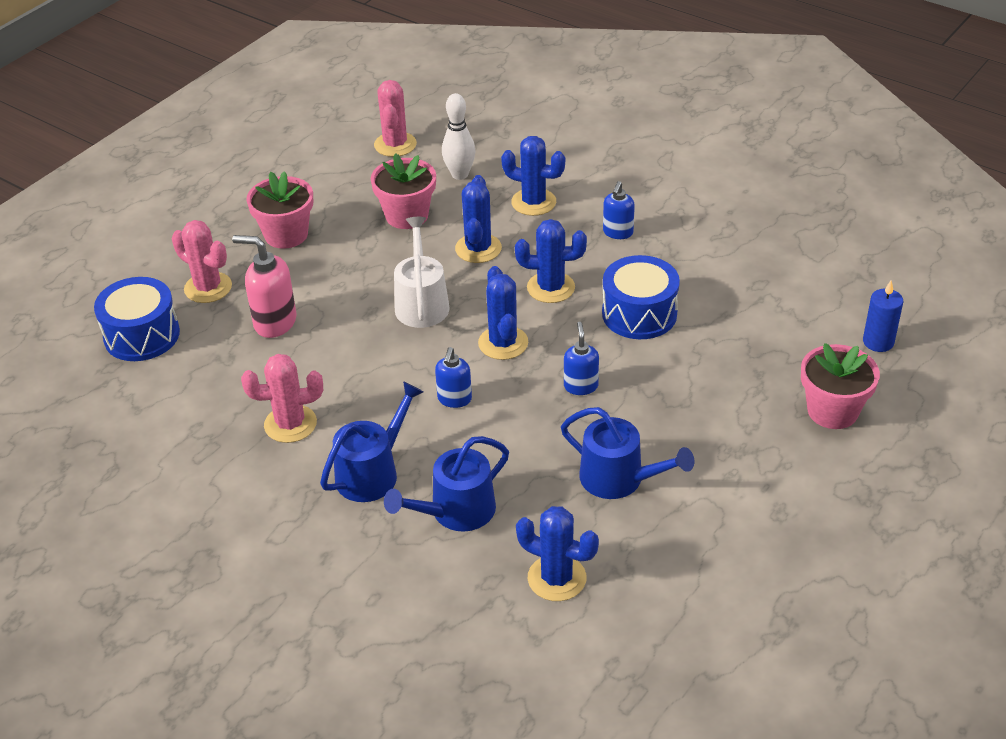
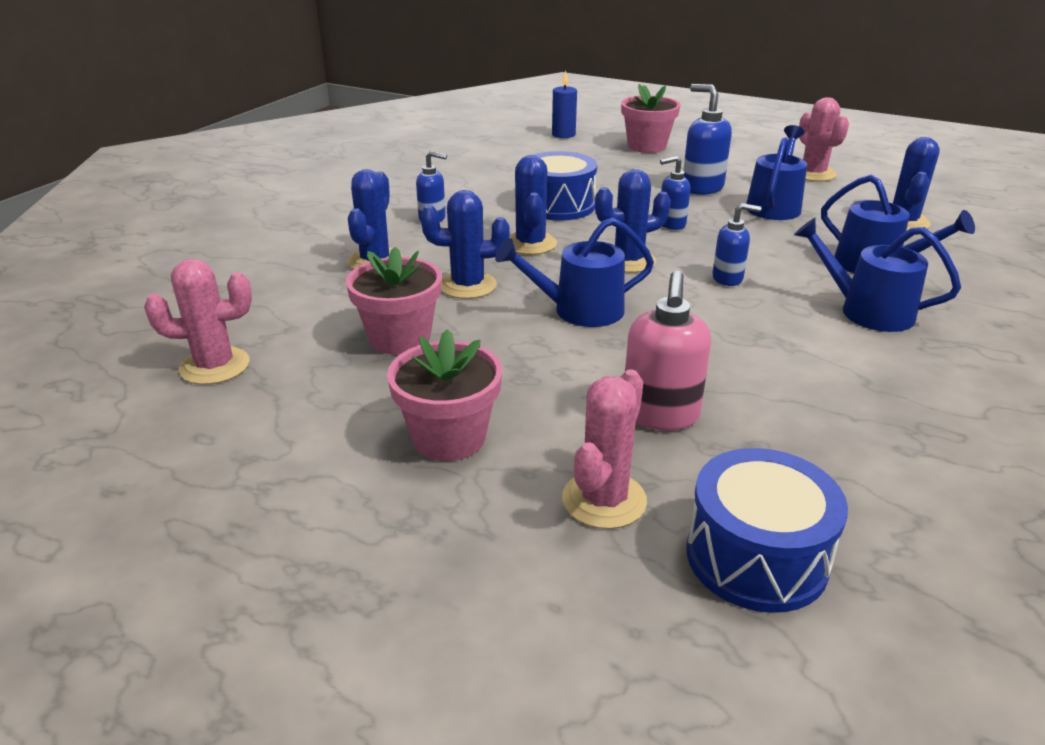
camera: 100 degrees left, 10 degrees down
pink cactus [241,354,323,443] -> pink cactus moved to [799,97,849,182]
white watering can [394,217,450,328] -> blue watering can [495,218,654,327]
white bowling pin [442,93,476,180] -> none
none -> blue soap dispenser [683,84,732,195]

